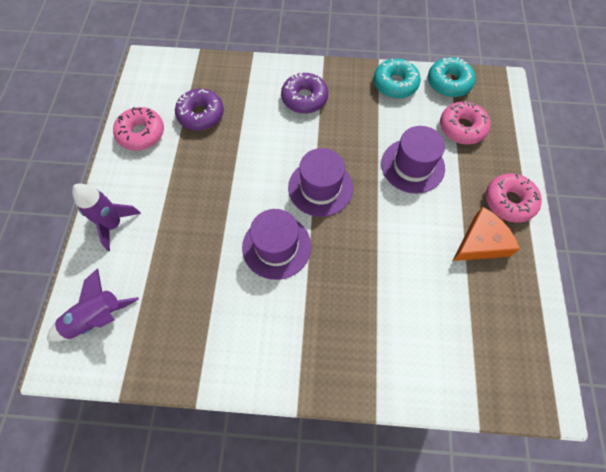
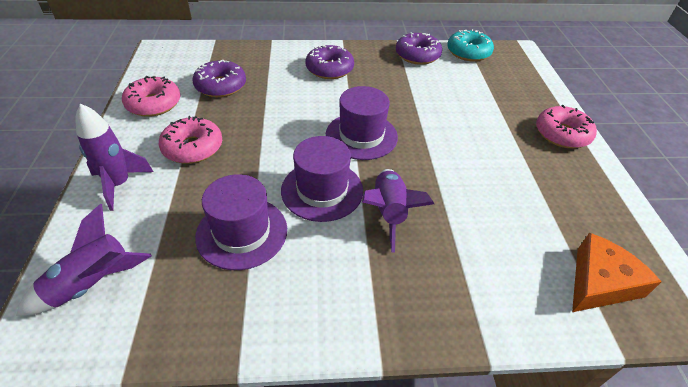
camera: 10 degrees left, 20 degrees down
turquoise donut [374,59,421,98] -> purple donut [396,32,442,65]
purple hat [381,126,445,194] -> purple hat moved to [195,174,287,270]
pink donut [440,101,491,144] -> pink donut moved to [159,116,222,164]
orange cheese [452,207,520,261] -> orange cheese moved to [572,233,662,312]
none -> purple rocket [362,169,434,253]

